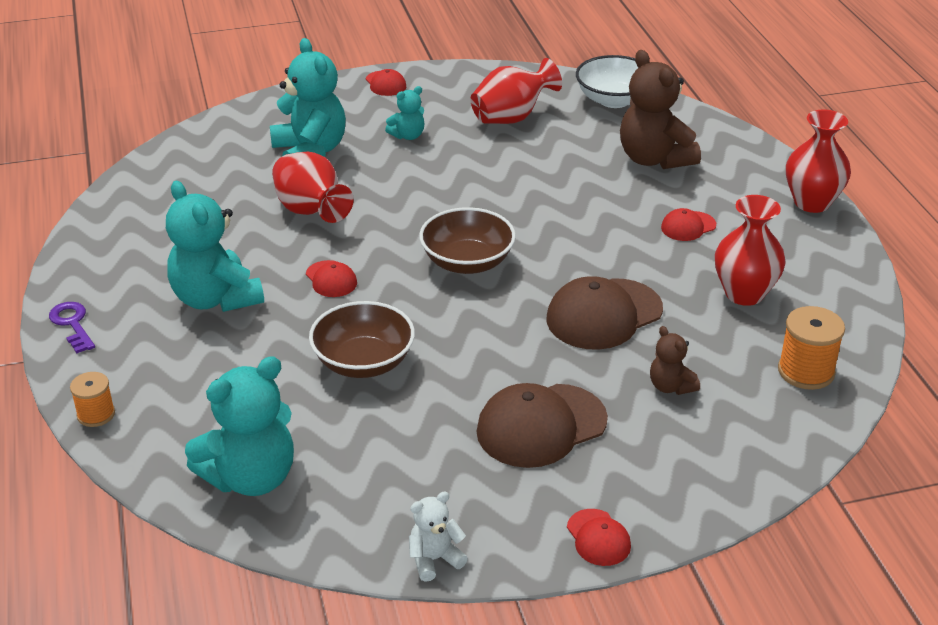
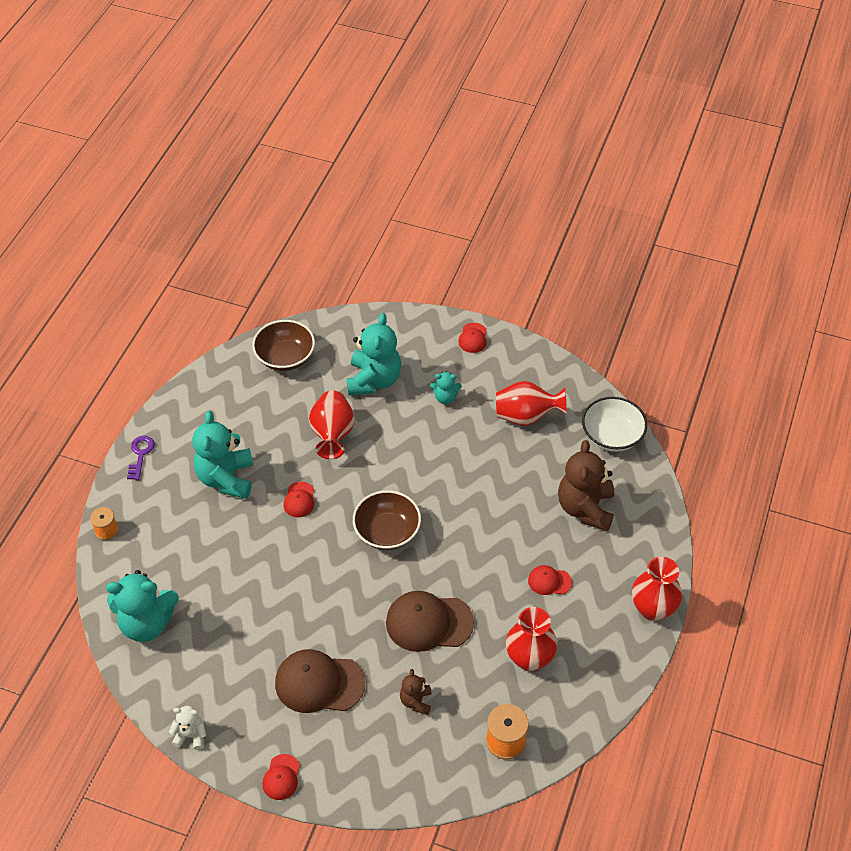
camera: 35 degrees right, 15 degrees up
brown bowl [309,301,415,378] -> brown bowl moved to [252,320,315,371]

